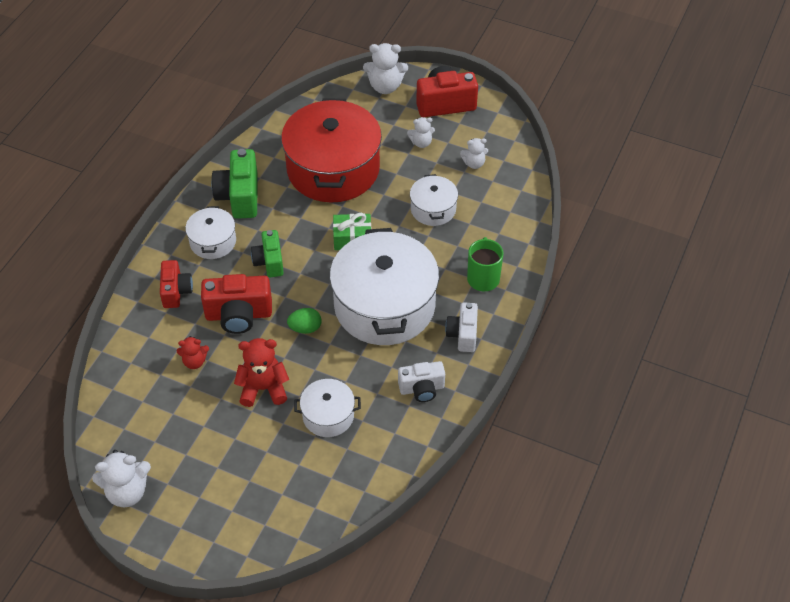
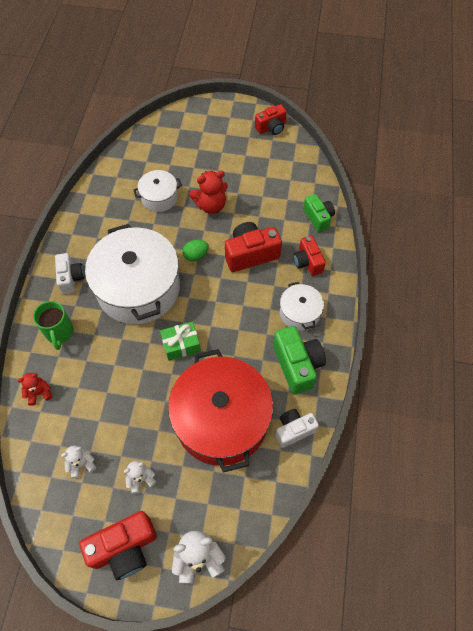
camera: 165 degrees right, 10 degrees up
white teddy bear [92,450,151,507] -> red camera [255,104,287,135]
red teddy bear [177,336,209,369] -> red teddy bear moved to [17,373,53,406]
green camera [251,230,284,277] -> green camera moved to [303,194,335,233]
white camera [398,361,445,402] -> white camera moved to [275,409,319,448]
white pot [410,174,458,226] -> none

